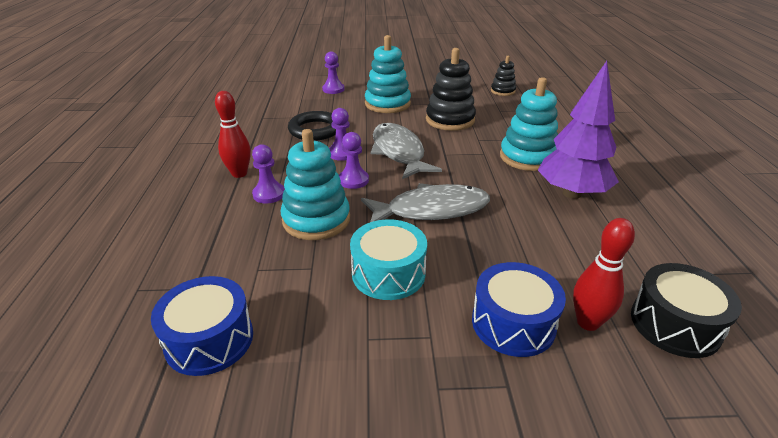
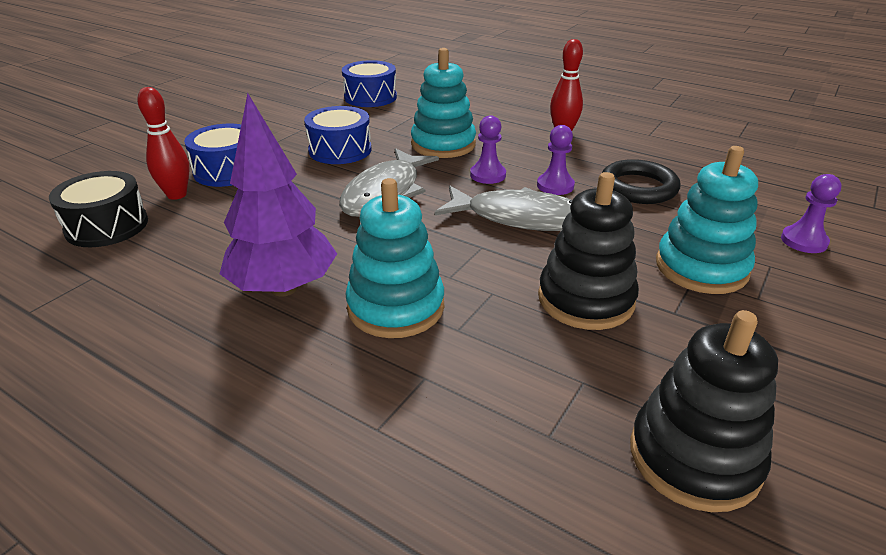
camera: 125 degrees right, 0 degrees up
purple pawn [252,144,285,204] -> none
turquoise drum [350,219,427,300] -> blue drum [304,106,372,164]
black stacking toy [491,56,516,96] -> black stacking toy [630,310,778,512], size x1.78

